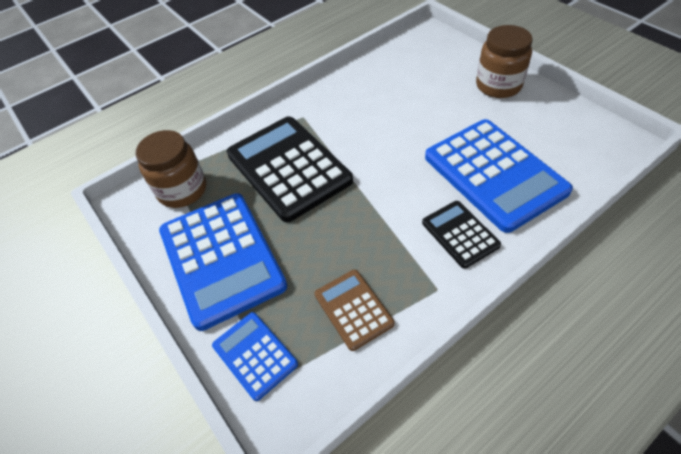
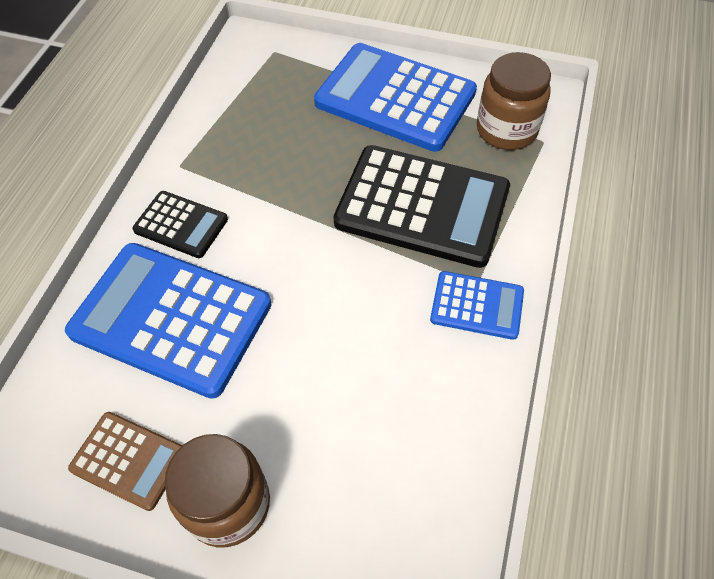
camera: 140 degrees right, 5 degrees up
blue calculator [212,312,298,401] -> blue calculator moved to [430,271,524,340]
brown calculator [314,270,395,351] -> brown calculator moved to [68,412,183,511]

